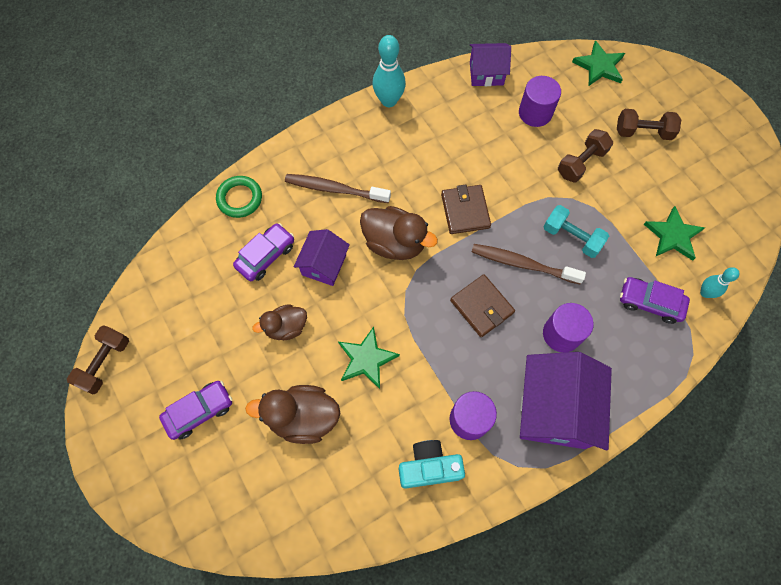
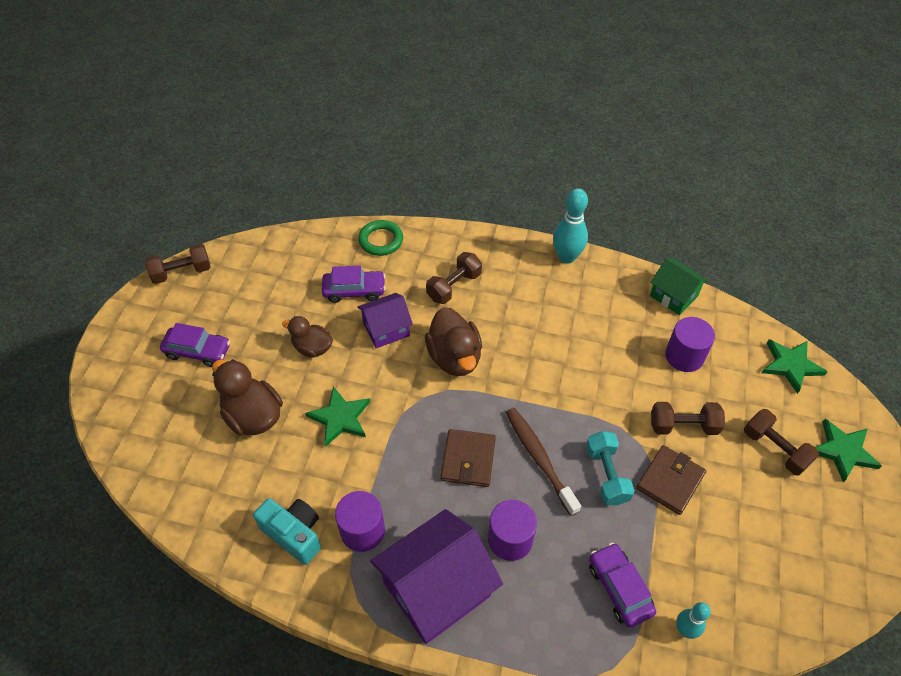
camera: 45 degrees right, 15 degrees down
brown toothbrush [285,174,391,203] -> brown dumbbell [426,252,482,304]
brown wallet [441,185,491,234] -> brown wallet moved to [636,445,706,515]
purple house [470,43,511,86] -> green house [650,258,708,315]
green star [644,206,705,261] -> green star moved to [814,419,882,482]

